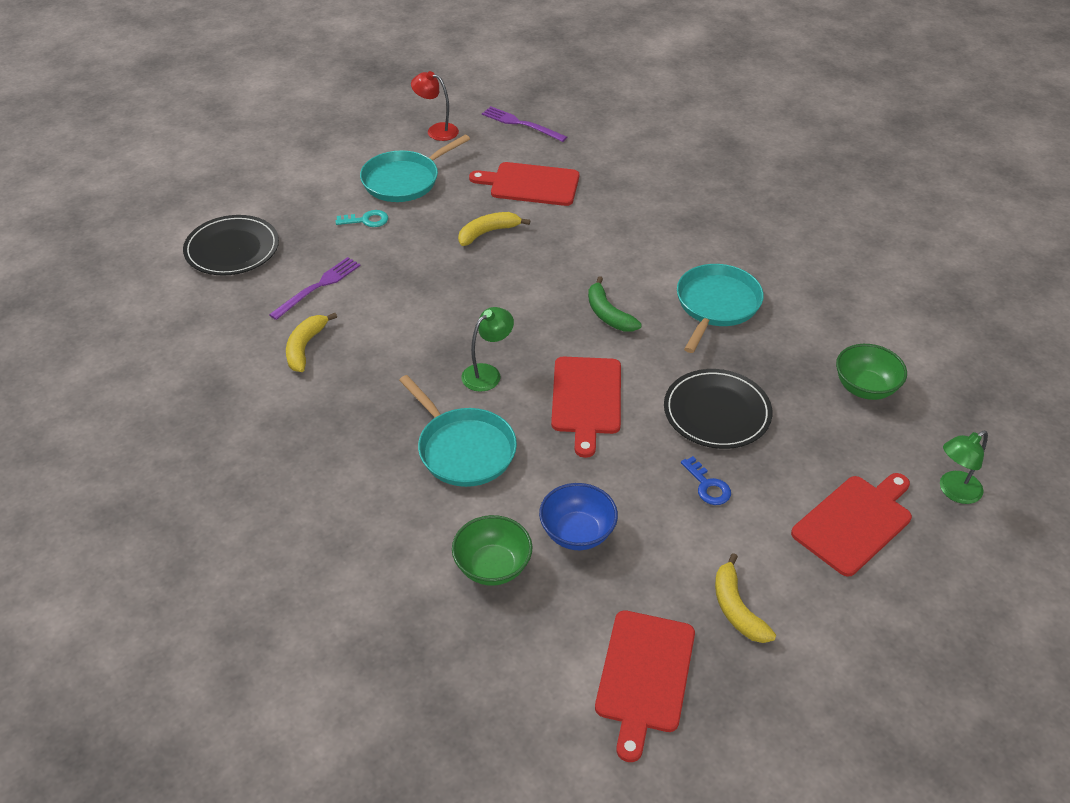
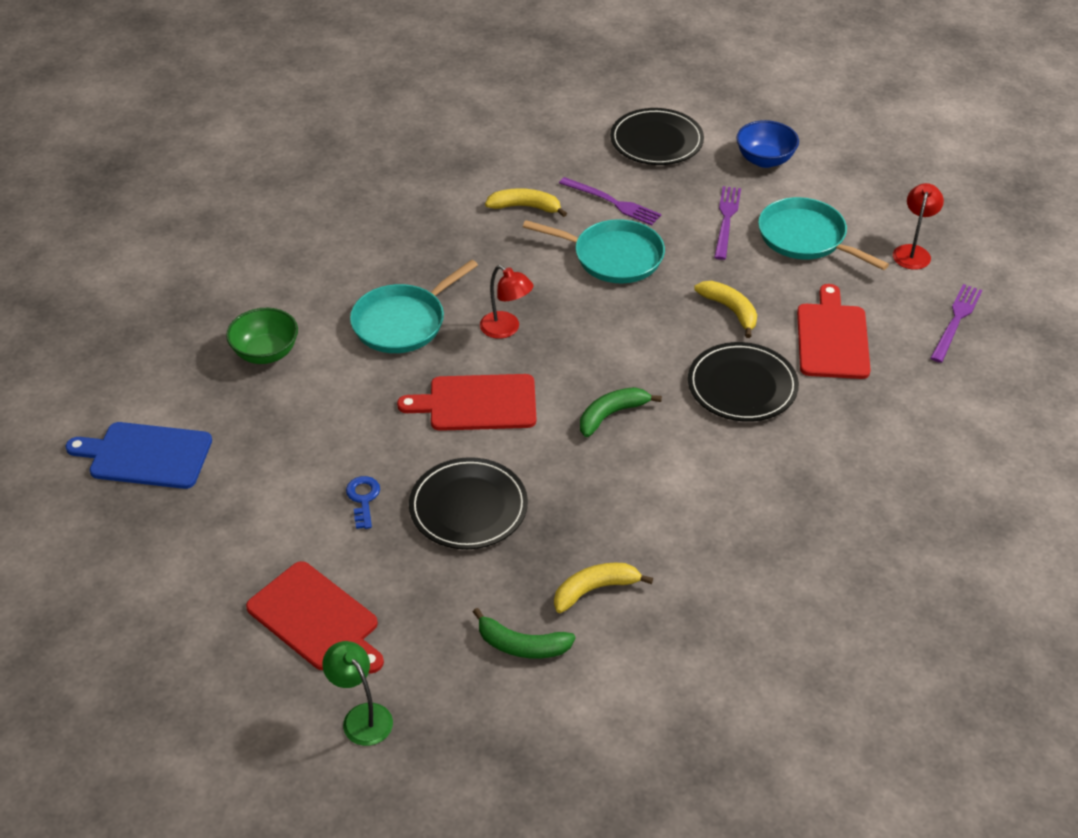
camera: 85 degrees right, 0 degrees up
turquoise key [336,210,388,227] -> purple fork [714,186,741,260]
green lamp [461,307,514,392] -> red lamp [480,265,534,339]
blue bowl [539,483,618,550] -> blue bowl moved to [736,120,799,168]
red cutting board [595,610,695,762] -> blue cutting board [65,422,212,489]
turquoise pan [677,264,764,353] -> turquoise pan moved to [523,219,665,283]
blue key [681,456,731,505] -> blue key turned 120 degrees clockwise [346,476,380,529]
yellow banana [715,553,776,643] -> yellow banana moved to [554,563,653,613]
green bowl [836,344,907,400] -> green banana [473,608,575,658]
none -> black plate [688,342,799,422]

